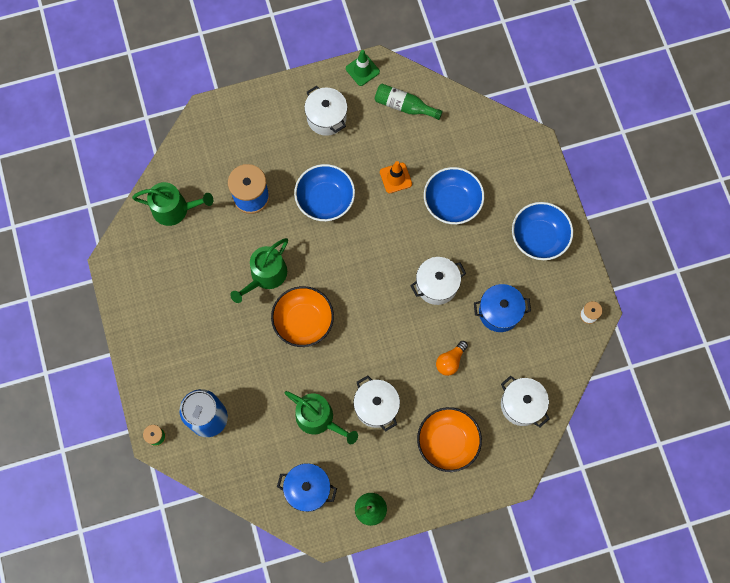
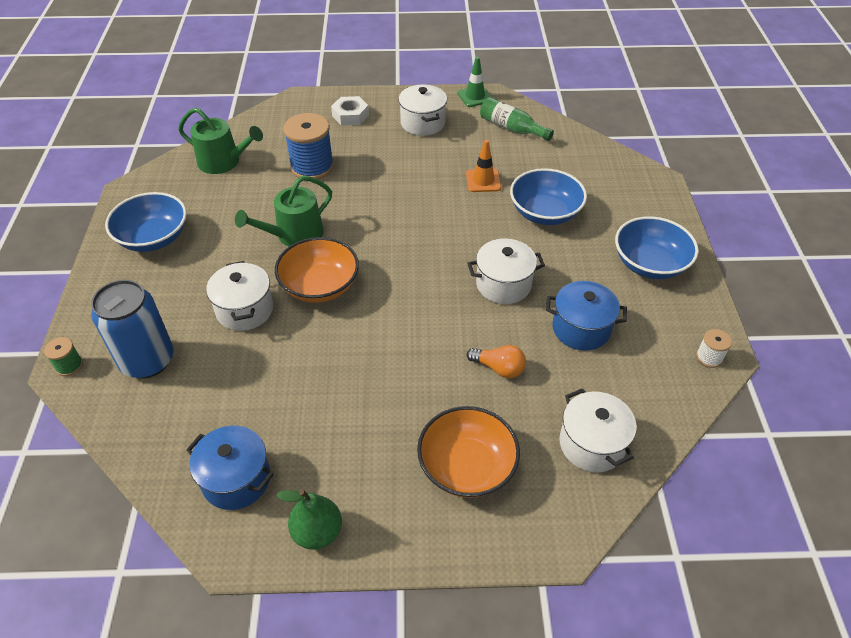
camera: 15 degrees right, 25 degrees down
green watering can [285,391,358,444] -> none
blue bowl [294,164,355,221] -> blue bowl moved to [105,192,187,252]
white pot [353,375,400,431] -> white pot moved to [206,261,273,331]
orange light bulb [436,341,468,376] -> orange light bulb turned 120 degrees counterclockwise [466,345,526,378]
none -> white nut [331,96,369,126]

